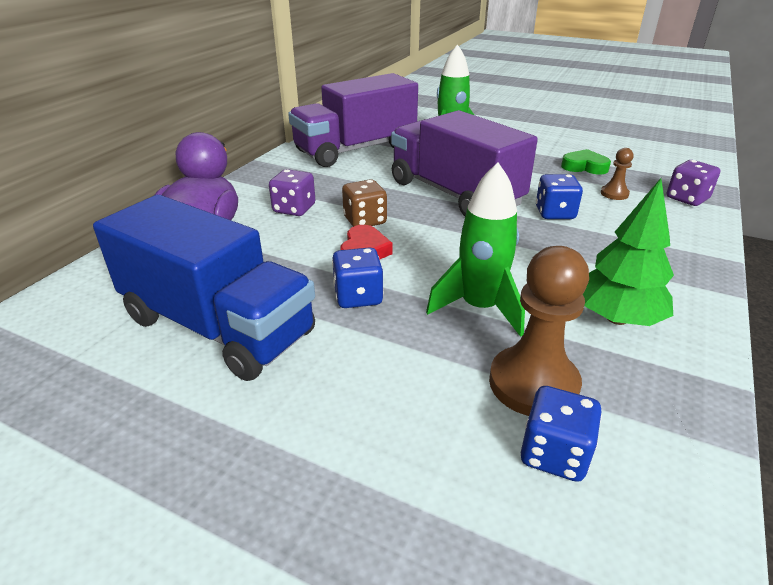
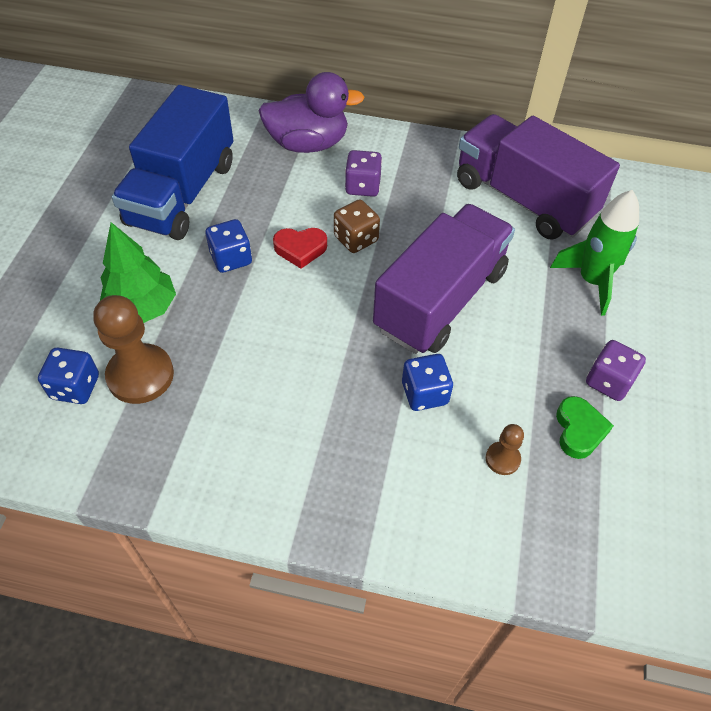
camera: 75 degrees right, 20 degrees up
green rocket [426,162,525,337] -> none
green tree [583,178,674,326] -> green tree moved to [100,222,176,323]
purple dice [667,160,720,206] -> purple dice moved to [586,340,646,401]

